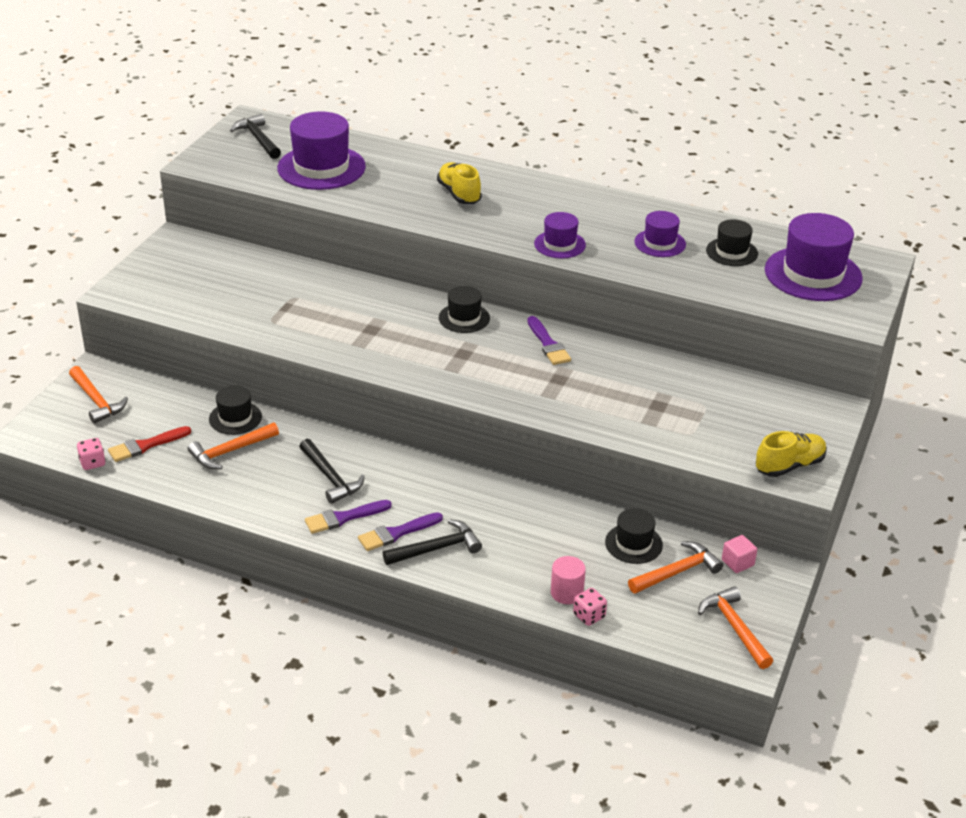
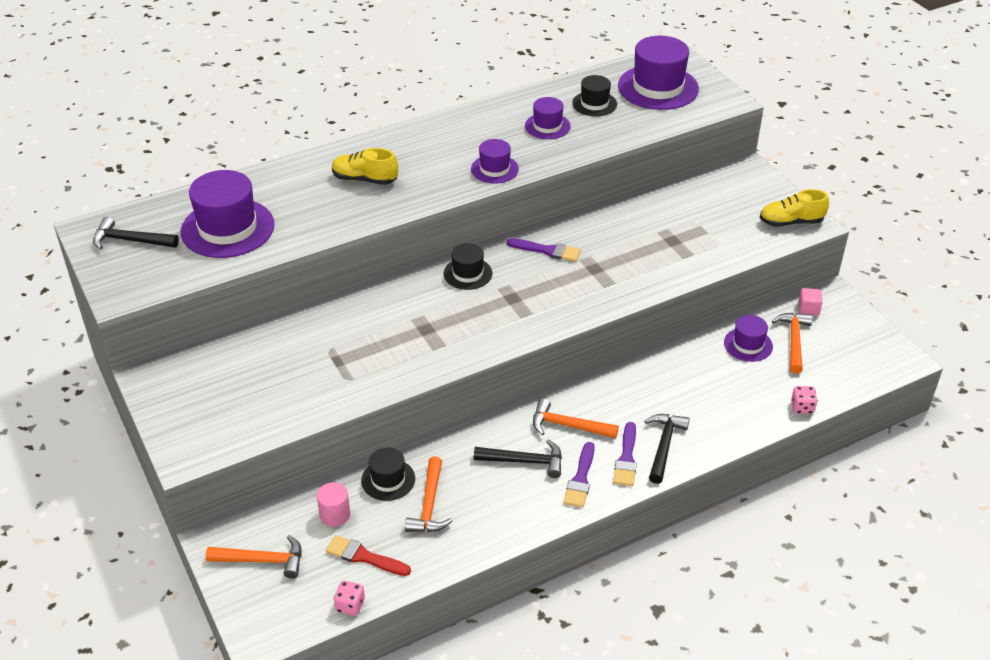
camera: 50 degrees left, 5 degrees up
red brush [108,426,191,462] -> red brush turned 105 degrees clockwise [326,535,411,576]
pink cylinder [551,556,586,604] -> pink cylinder moved to [317,482,350,527]
black hat [605,508,663,564] -> purple hat [724,315,773,362]
orange hammer [698,586,773,669] -> orange hammer moved to [533,398,619,438]
yellow shoe [756,431,827,477] -> yellow shoe turned 105 degrees counterclockwise [760,189,829,227]

